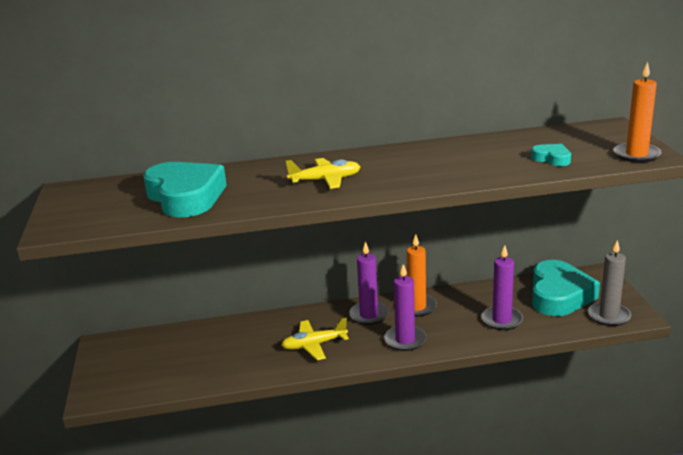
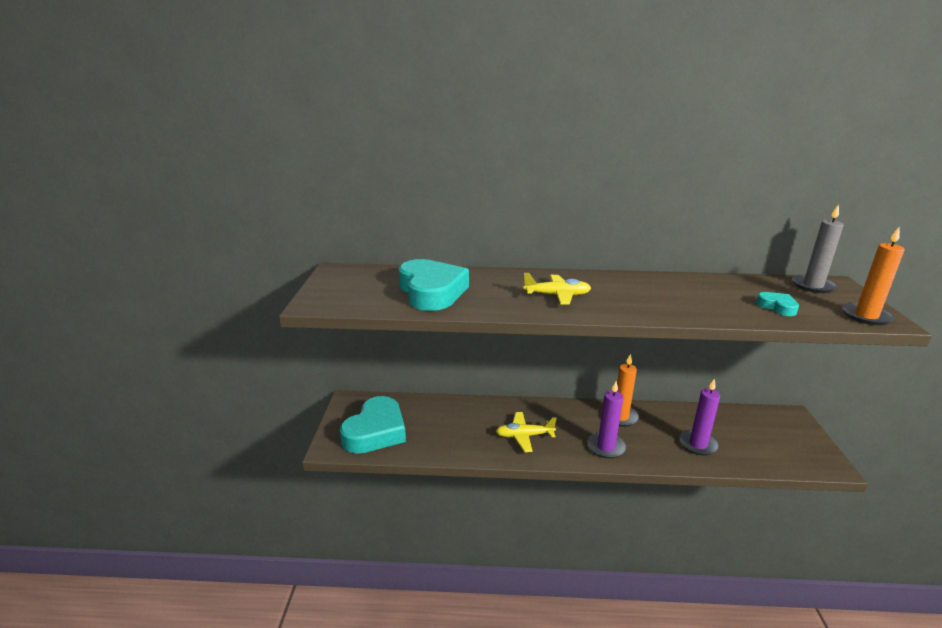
camera: 10 degrees right, 0 degrees up
purple candle [349,241,389,325] -> none
turquoise heart [532,260,600,316] -> turquoise heart moved to [340,396,406,454]
grey candle [588,240,631,326] -> grey candle moved to [792,204,844,293]

